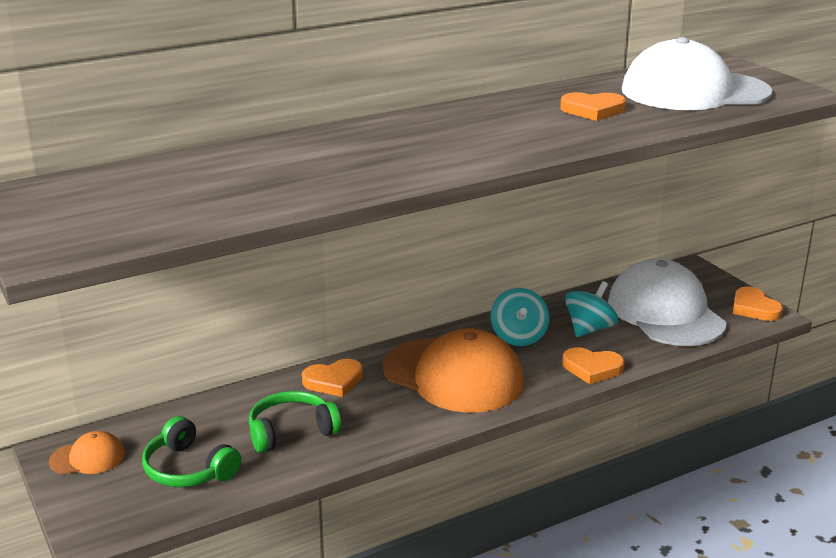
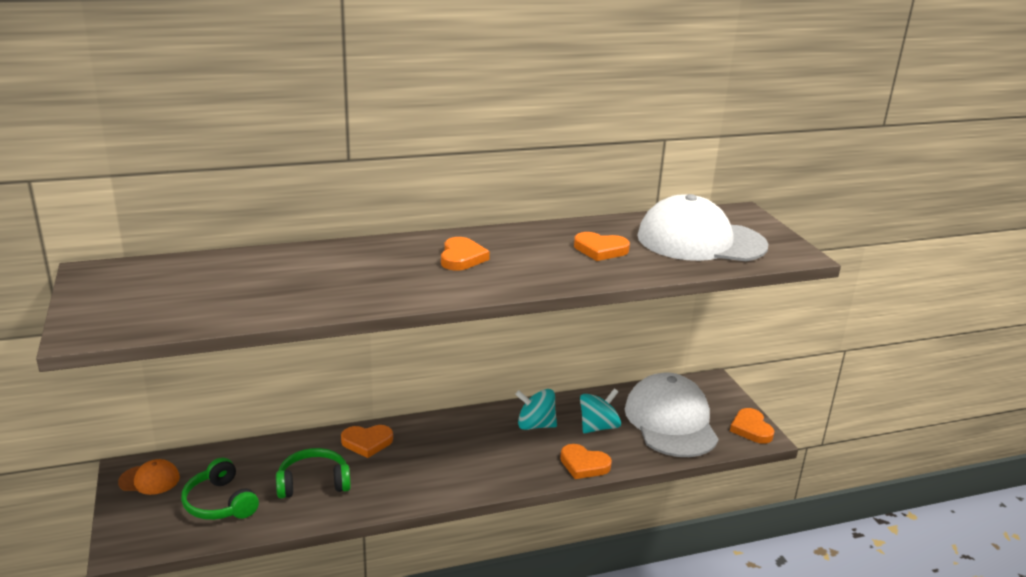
camera: 10 degrees right, 0 degrees up
orange cap [383,328,524,413] -> none
turquoise spinning top [490,288,550,346] -> turquoise spinning top turned 90 degrees clockwise [515,389,557,430]
none -> orange heart [441,237,490,271]

